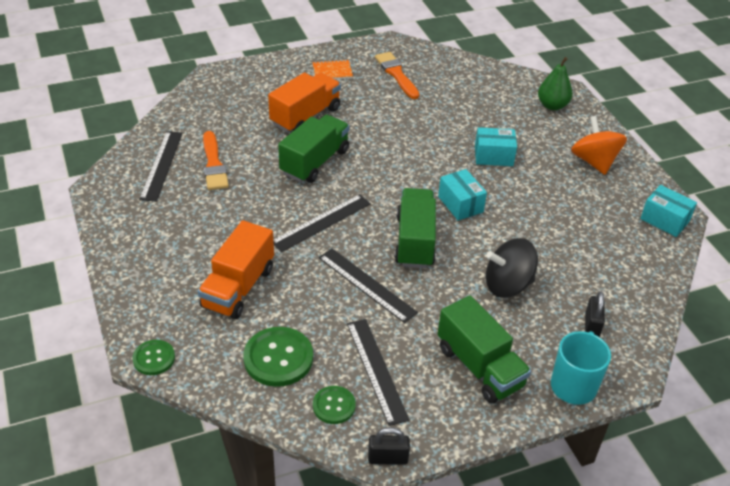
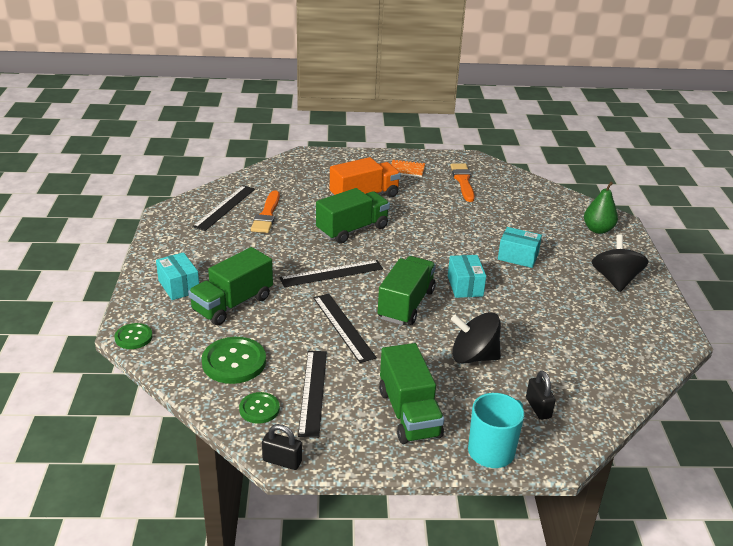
camera: 20 degrees right, 10 degrees down
orange truck [198,220,274,319] -> green truck [188,247,273,325]
orange spinning top [571,116,627,175] -> black spinning top [592,234,649,292]
black padlock [585,291,605,337] -> black padlock turned 45 degrees counterclockwise [526,371,556,420]
turquoise box [640,185,697,237] -> turquoise box moved to [156,252,199,300]

